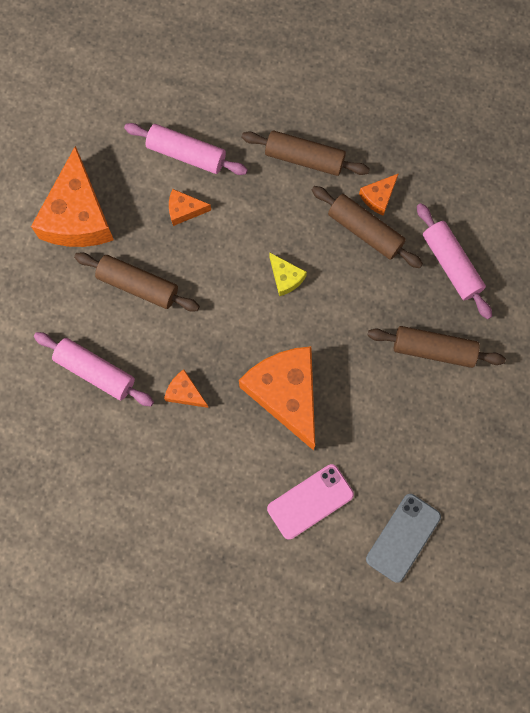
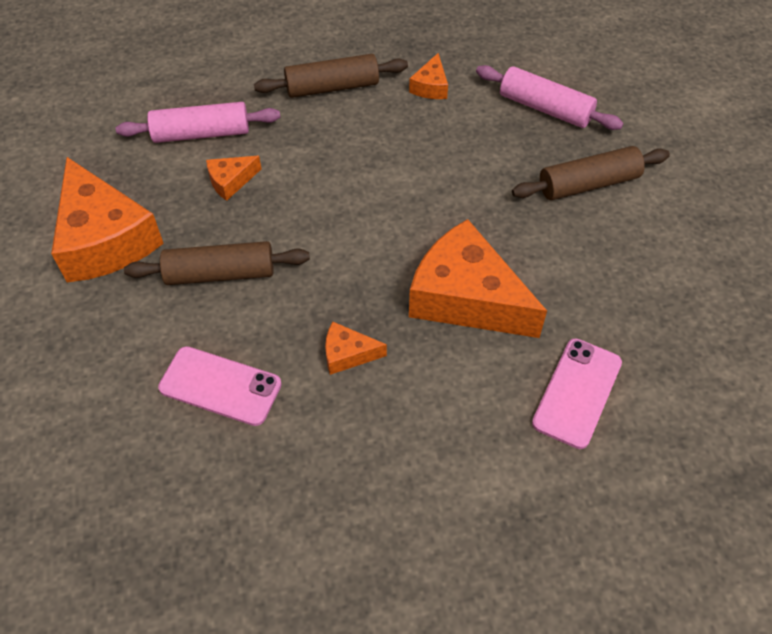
camera: 30 degrees left, 20 degrees down
pink rolling pin [34,332,154,406] -> pink phone [158,346,282,426]
yellow cheese [269,253,307,296] -> none
brown rolling pin [312,186,423,268] -> none
grey phone [366,494,441,583] -> none

